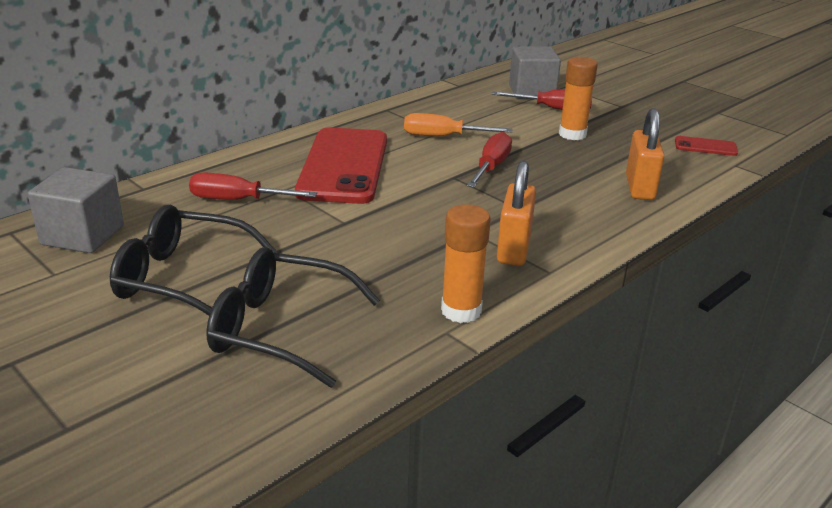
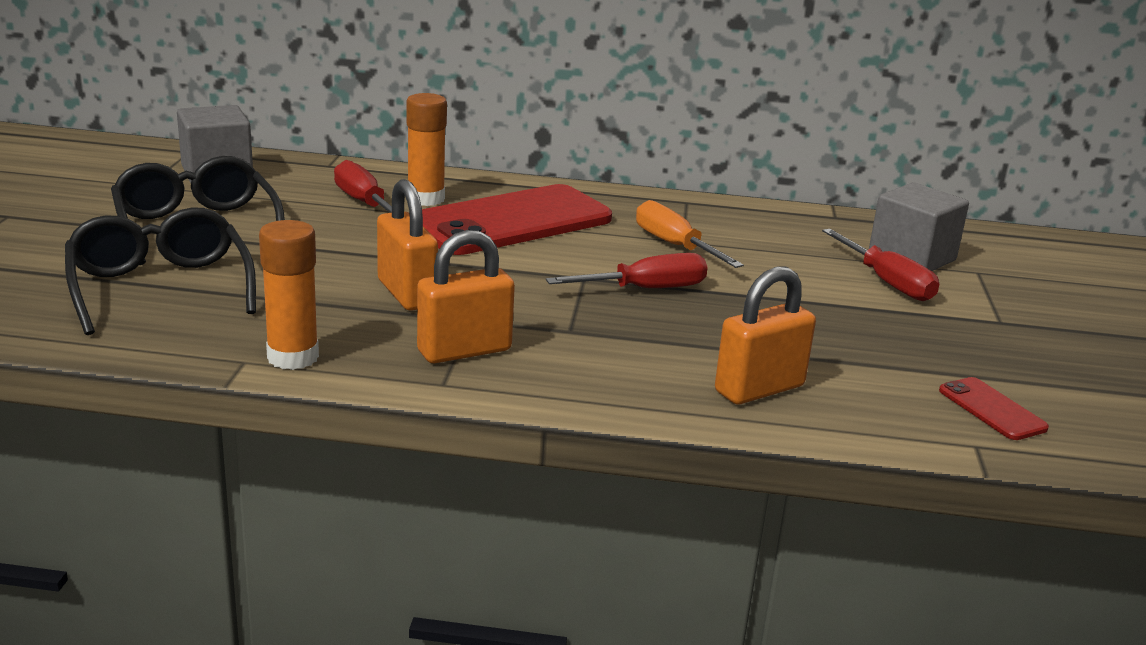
camera: 50 degrees right, 5 degrees down
orange glue stick [559,57,598,140] -> orange glue stick moved to [406,93,447,206]
none -> orange padlock [377,179,438,311]

